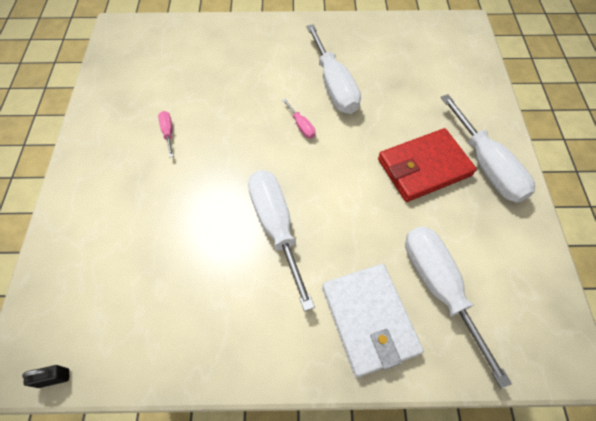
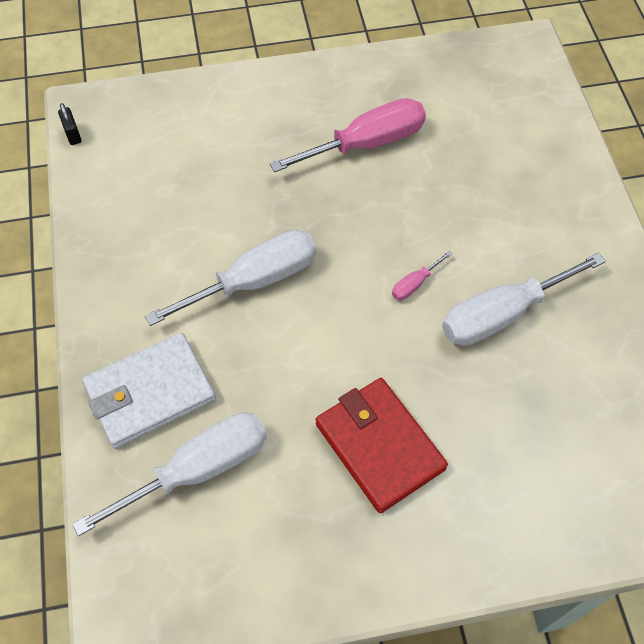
camera: 80 degrees right, 0 degrees up
pink screwdriver [158,111,173,157] -> pink screwdriver [270,98,426,172], size x2.31
white screwdriver [441,94,535,203] -> none

